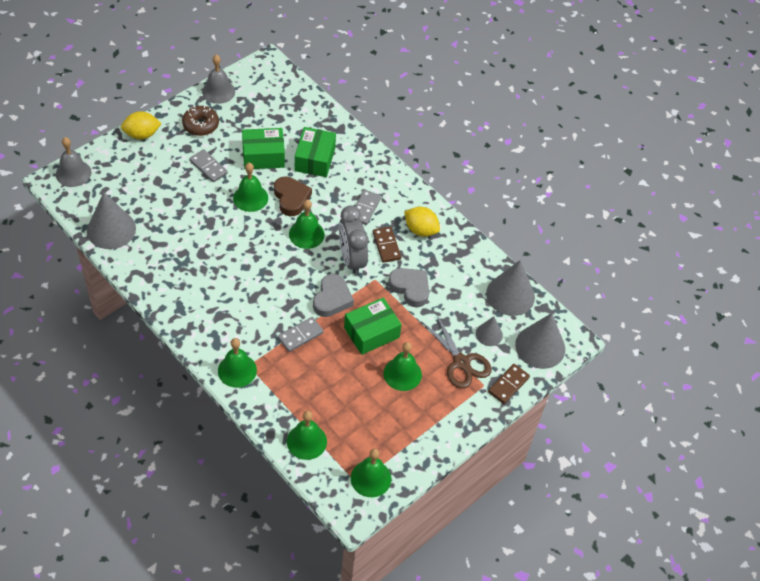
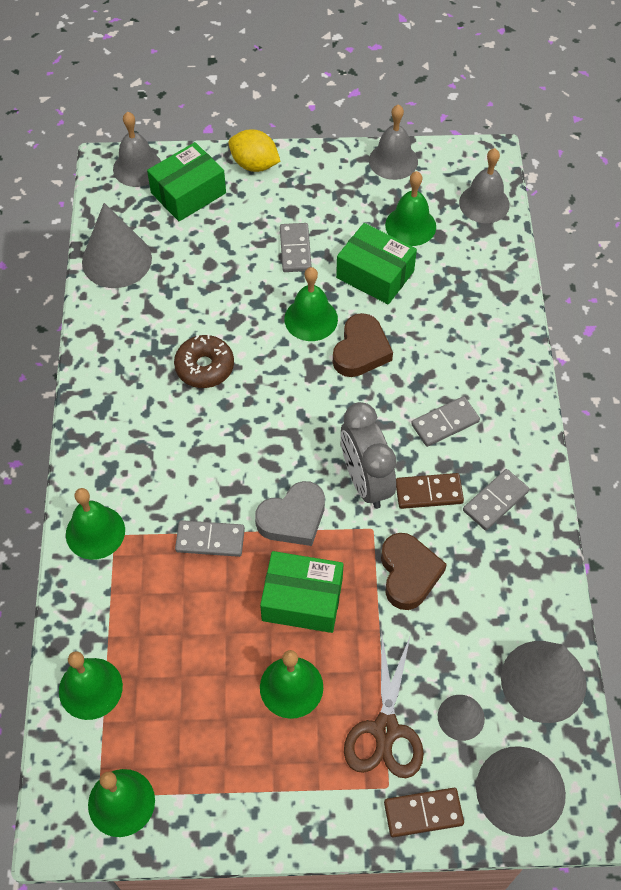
camera: 45 degrees right, 5 degrees up
brown donut [182,105,219,136] -> brown donut moved to [174,334,234,388]
green bell [289,200,325,249] -> green bell moved to [385,171,436,246]
green box [295,127,336,177] -> green box moved to [147,142,226,221]
grey clock [339,205,368,275] -> grey clock turned 45 degrees counterclockwise [341,402,396,509]
brown domino [373,227,401,263] -> brown domino turned 60 degrees clockwise [396,473,464,509]
grey heart [388,268,429,307] -> brown heart [381,533,447,610]
yellow lemon [404,207,440,237] -> grey domino [463,469,529,530]
none -> grey bell [459,148,510,223]

